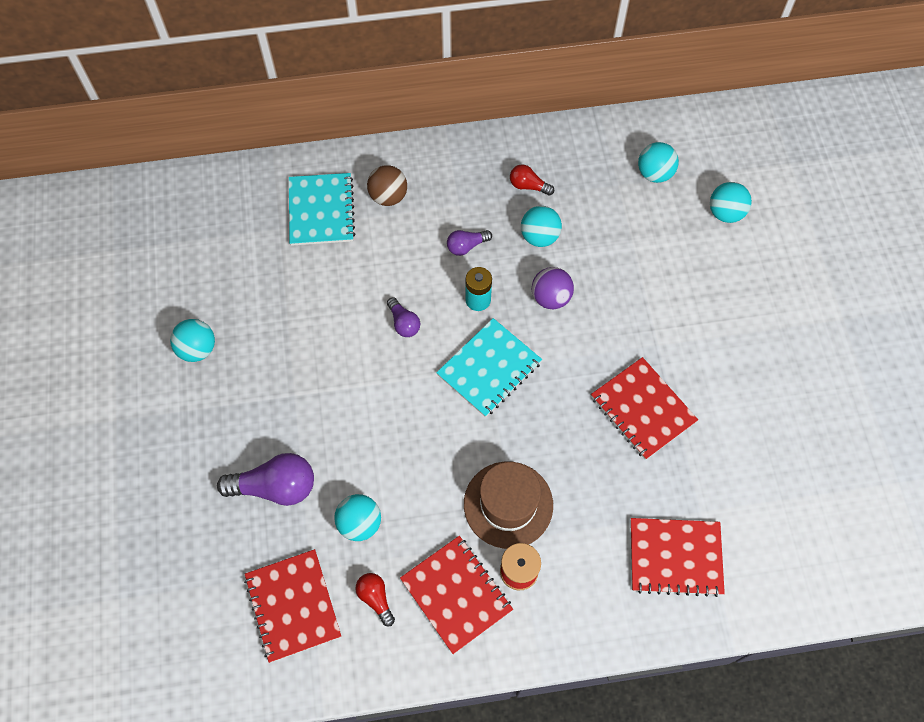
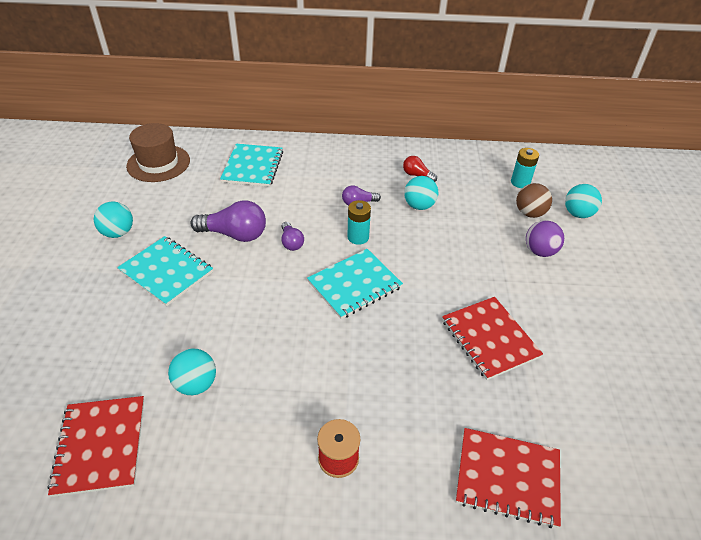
camera: 10 degrees right, 20 degrees down
purple light bulb [217,453,314,506] -> purple light bulb moved to [190,200,266,242]
red light bulb [356,573,395,626] -> none
brown ball [367,165,407,206] -> brown ball moved to [516,183,552,218]
red notebook [400,536,513,654] -> none
brown hat [464,462,553,549] -> brown hat moved to [126,123,190,182]
purple ball [532,267,574,309] -> purple ball moved to [526,220,564,257]
turquoise ball [638,142,679,183] -> turquoise battery [511,148,539,188]
none -> turquoise notebook [117,236,213,306]

